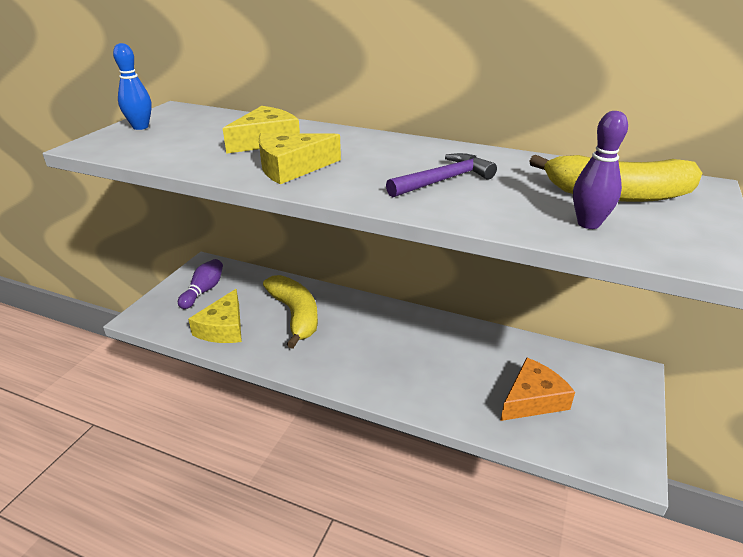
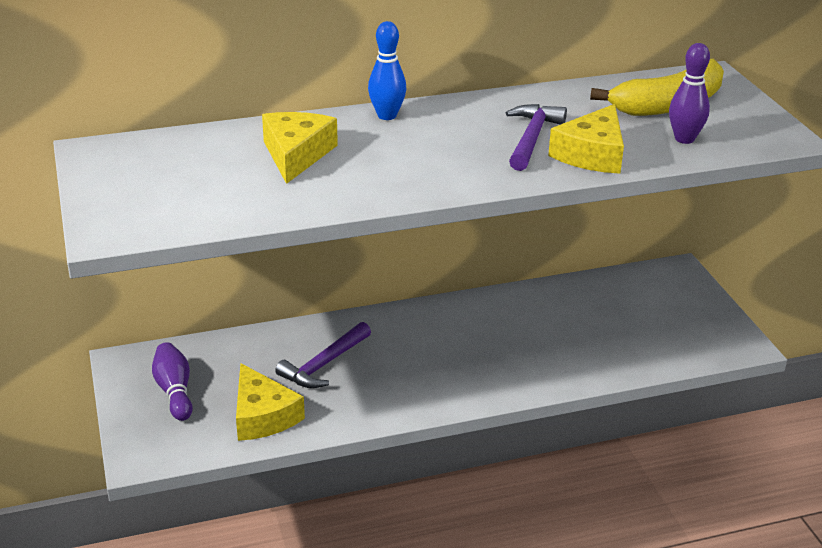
camera: 40 degrees left, 0 degrees up
blue bowling pin [113,43,152,130] -> blue bowling pin moved to [368,21,406,120]
yellow cheese [258,133,341,184] -> yellow cheese moved to [548,104,624,174]
yellow banana [263,275,318,349] -> purple hammer [275,322,371,388]
orange cheese [500,357,575,421] -> none

